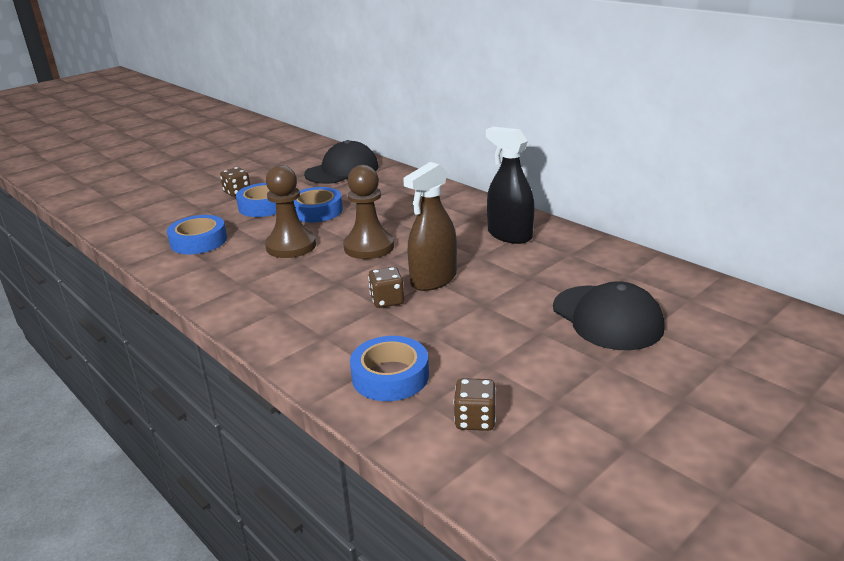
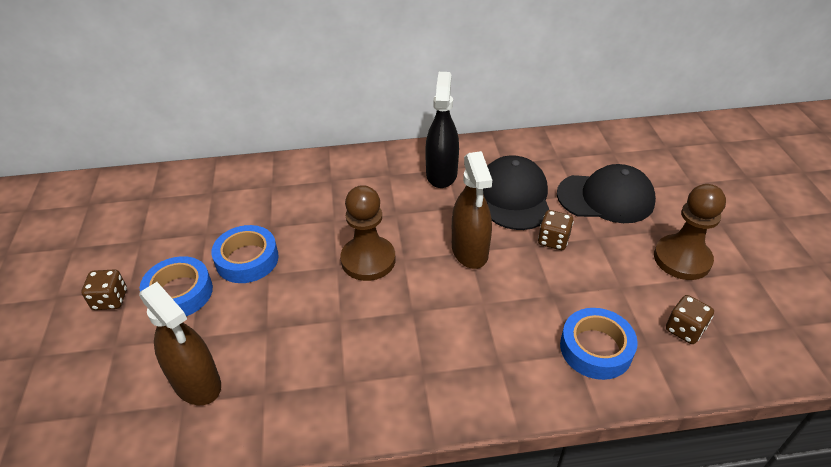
camera: 55 degrees left, 15 degrees up
blue tape [167,215,227,254] -> brown spray bottle [139,282,221,405]
brown pawn [265,165,316,258] -> brown pawn moved to [654,184,726,280]
black cap [304,140,378,184] -> black cap moved to [483,155,549,230]
brown dice [368,267,404,308] -> brown dice moved to [538,210,574,250]
black spray bottle [486,127,535,244] -> black spray bottle turned 105 degrees clockwise [425,72,459,188]

